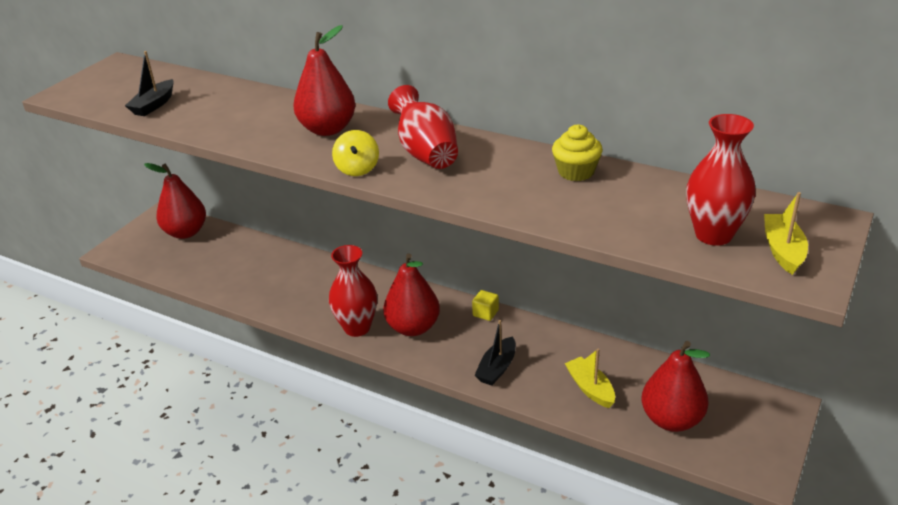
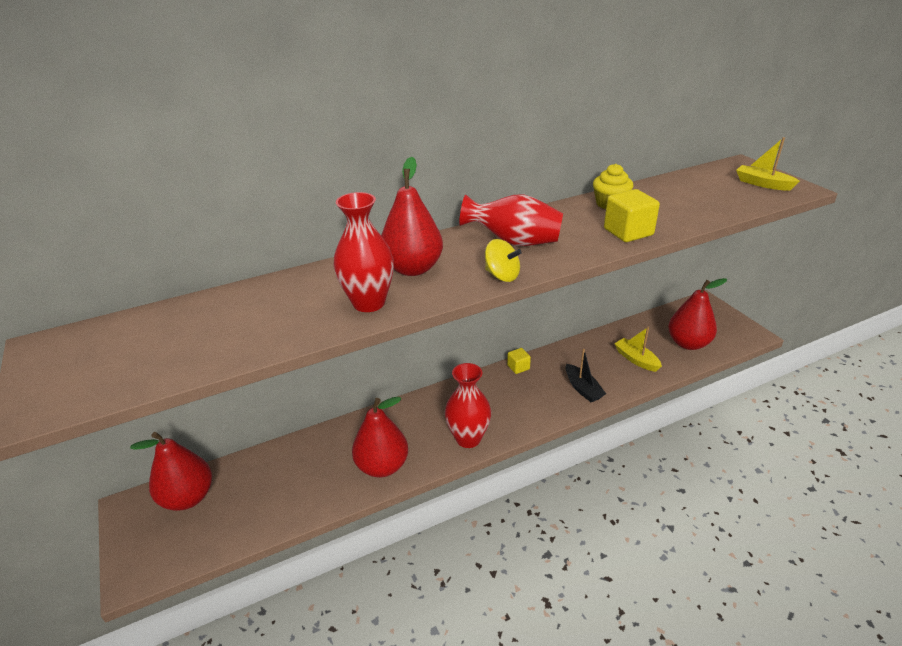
camera: 55 degrees left, 0 degrees up
black boat [125,51,174,116] -> none
red pear [383,254,440,336] -> red pear moved to [352,397,408,477]
yellow boat [565,349,615,408] -> yellow boat turned 45 degrees clockwise [614,327,662,372]
red vase [686,114,756,246] -> red vase moved to [333,192,394,312]
none -> yellow cube [604,189,660,242]

